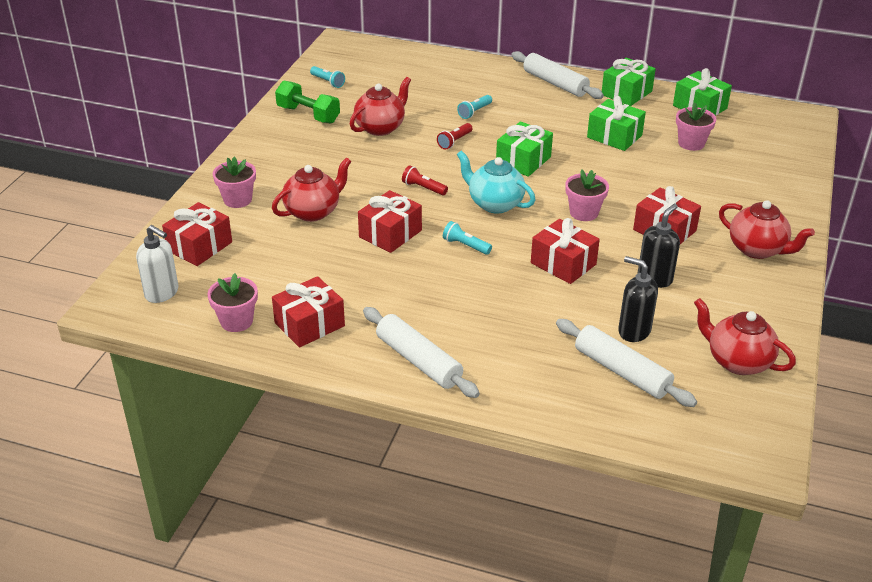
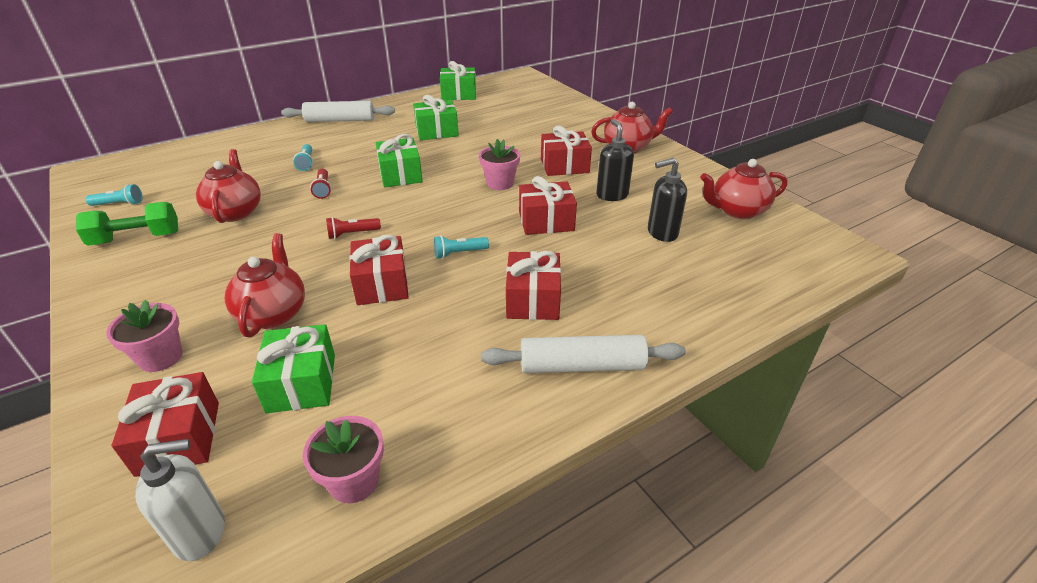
camera: 50 degrees left, 0 degrees up
red gift [272,276,345,348] -> red gift moved to [506,251,561,320]
turquoise teapot [457,150,535,214] -> none
white rolling pin [556,319,697,407] -> none
green gift [602,58,656,106] -> green gift moved to [252,324,335,413]
pink flower pot [676,102,716,151] -> none

